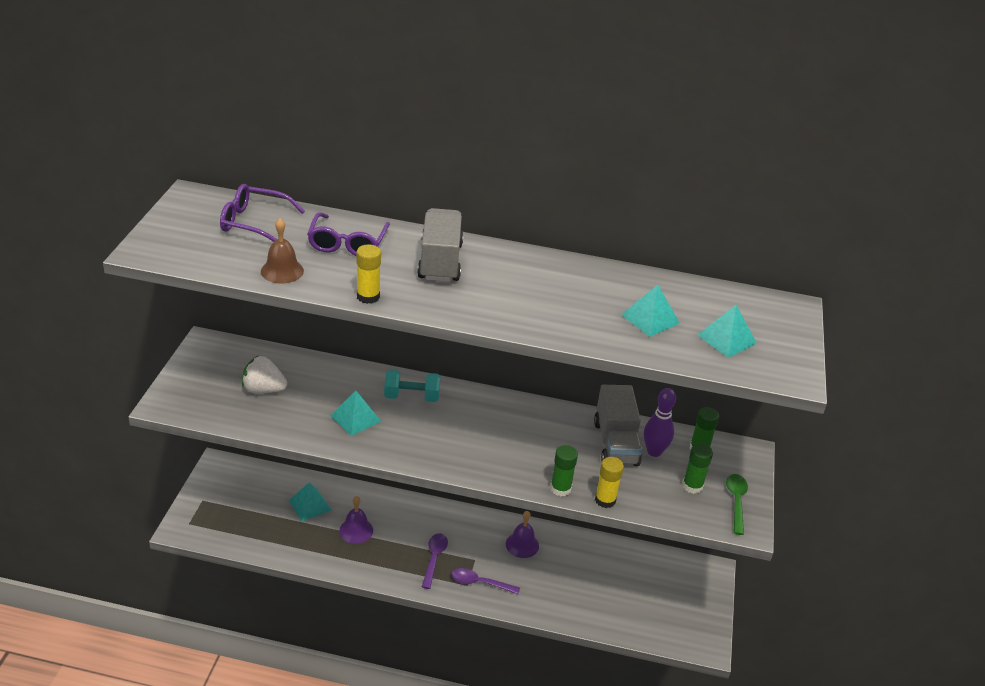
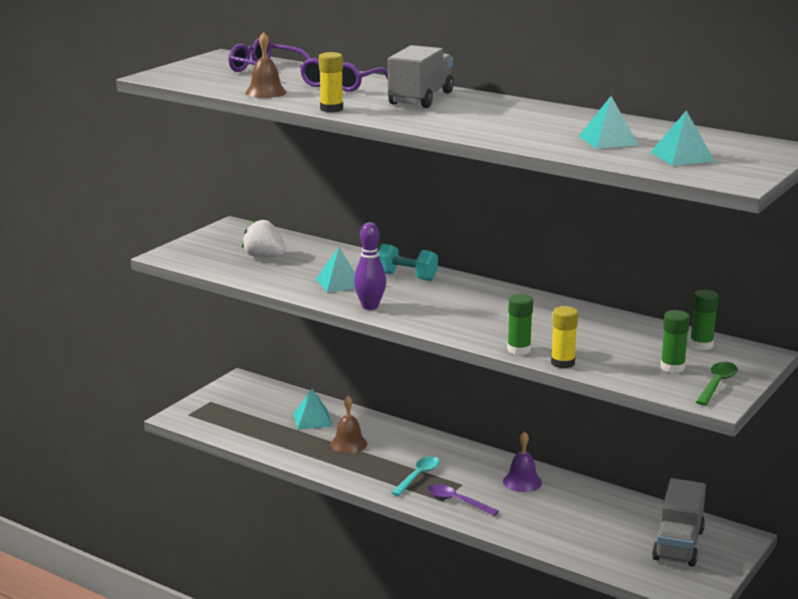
camera: 25 degrees right, 15 degrees down
purple bell [339,496,373,544] -> brown bell [330,396,367,453]
purple spoon [422,533,448,589] -> turquoise spoon [392,456,440,496]
grey truck [594,385,642,466] -> grey truck moved to [652,478,706,567]
purple bowling pin [644,388,676,457] -> purple bowling pin moved to [354,222,386,310]

